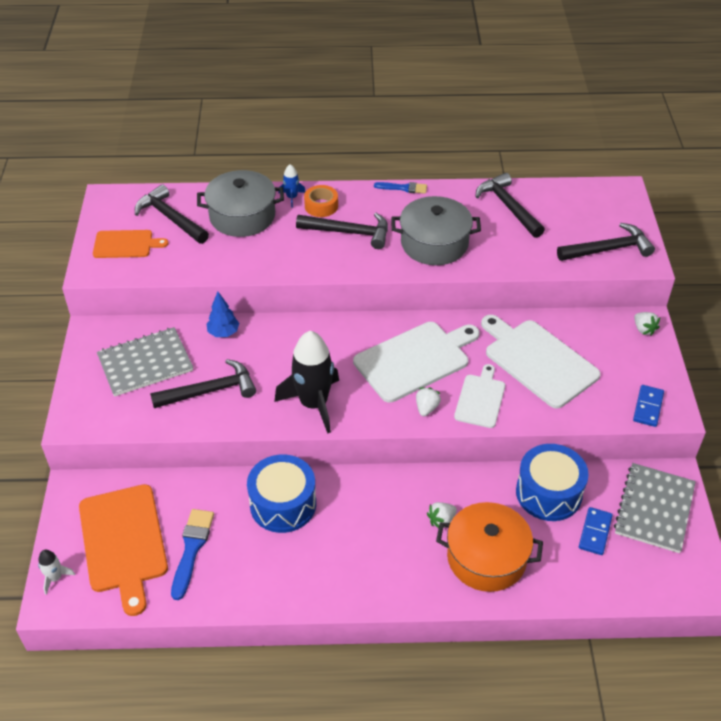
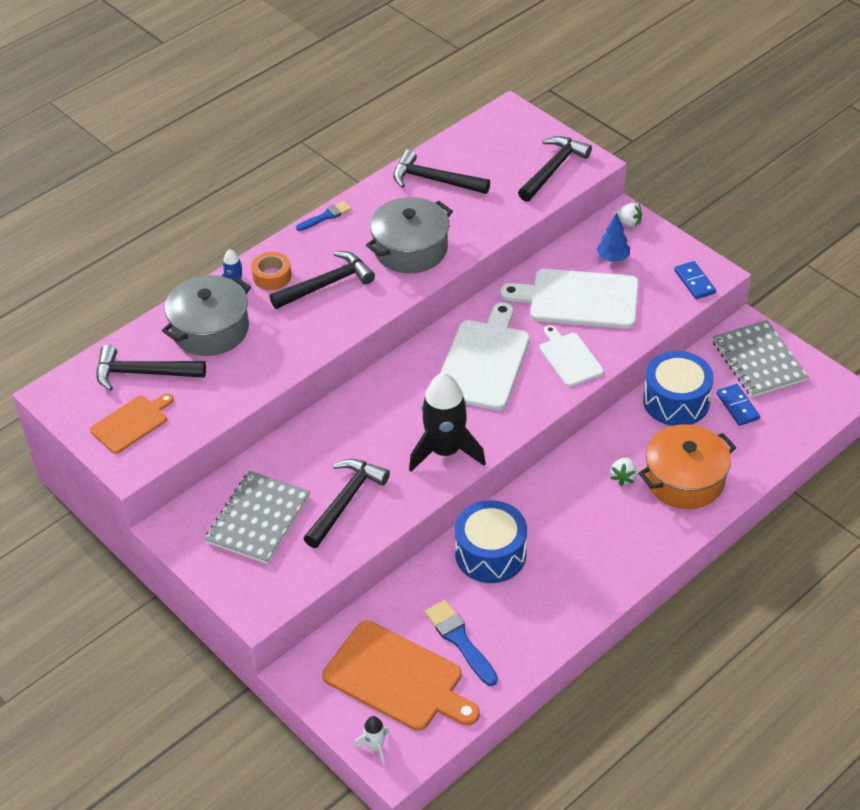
camera: 40 degrees left, 0 degrees up
blue tree [206,292,239,337] -> blue tree moved to [596,213,630,262]
white strawberry [416,387,441,417] -> none

